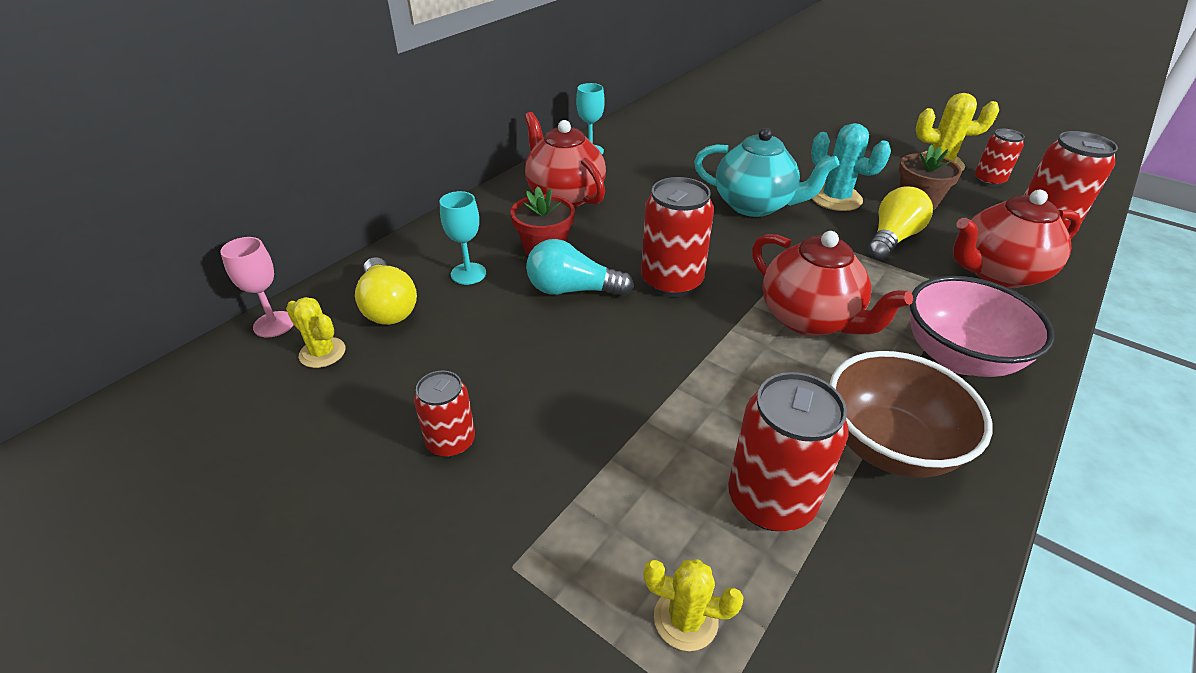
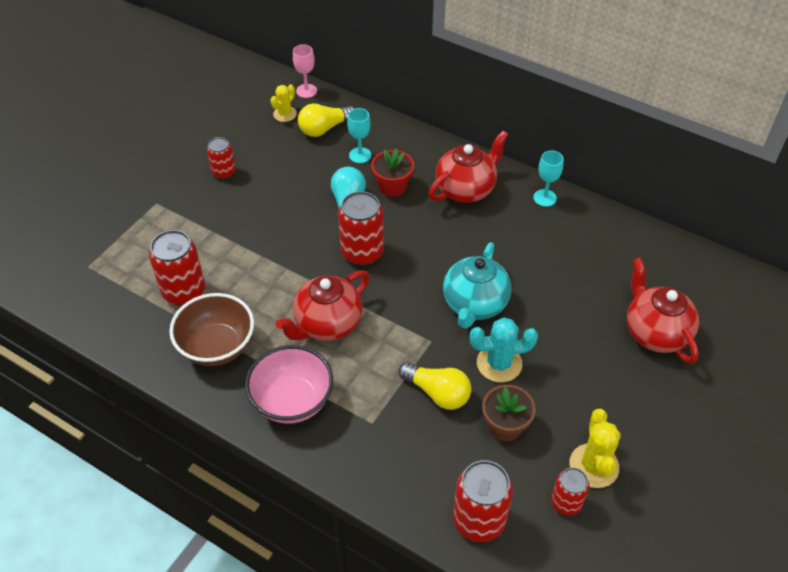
camera: 85 degrees right, 10 degrees up
yellow cactus [644,559,743,651] -> none
turquoise cactus [811,123,891,211] -> turquoise cactus turned 45 degrees clockwise [470,318,538,382]
red teapot [953,190,1081,288] -> red teapot moved to [627,258,699,364]

